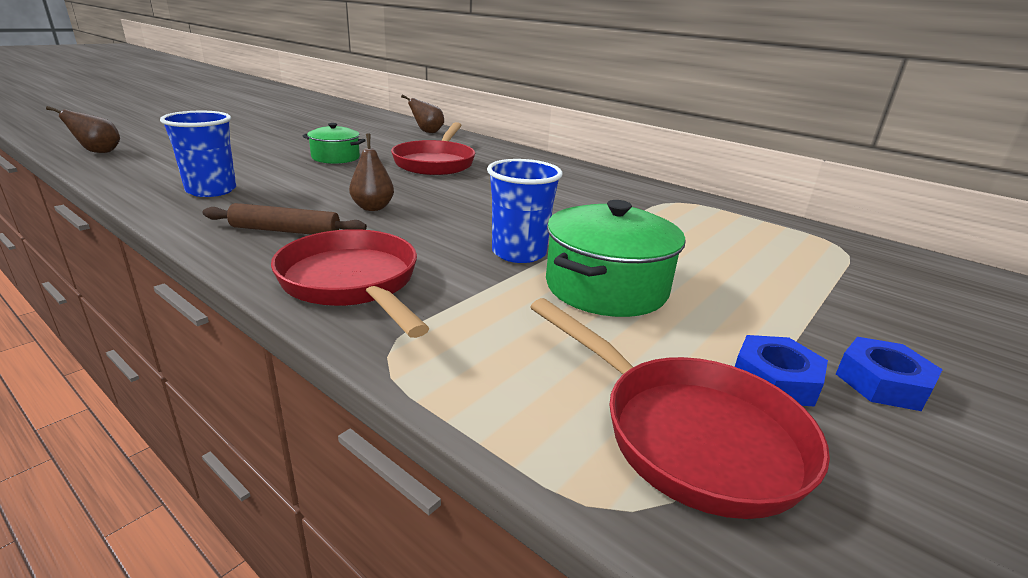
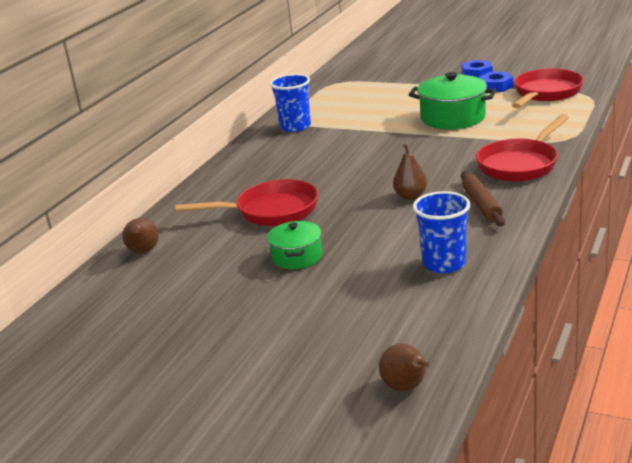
camera: 100 degrees left, 0 degrees up
blue cup [487,159,563,263] -> blue cup moved to [270,74,311,132]

